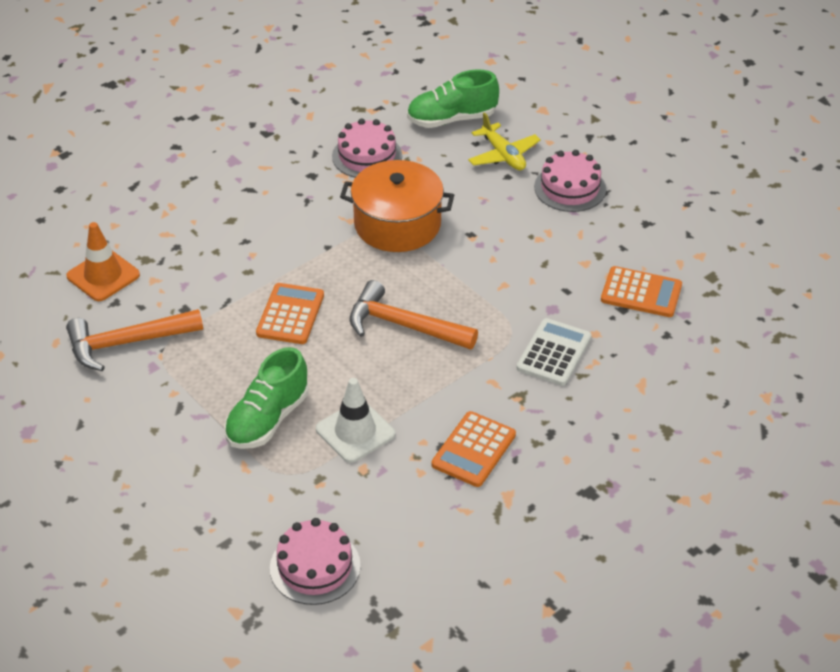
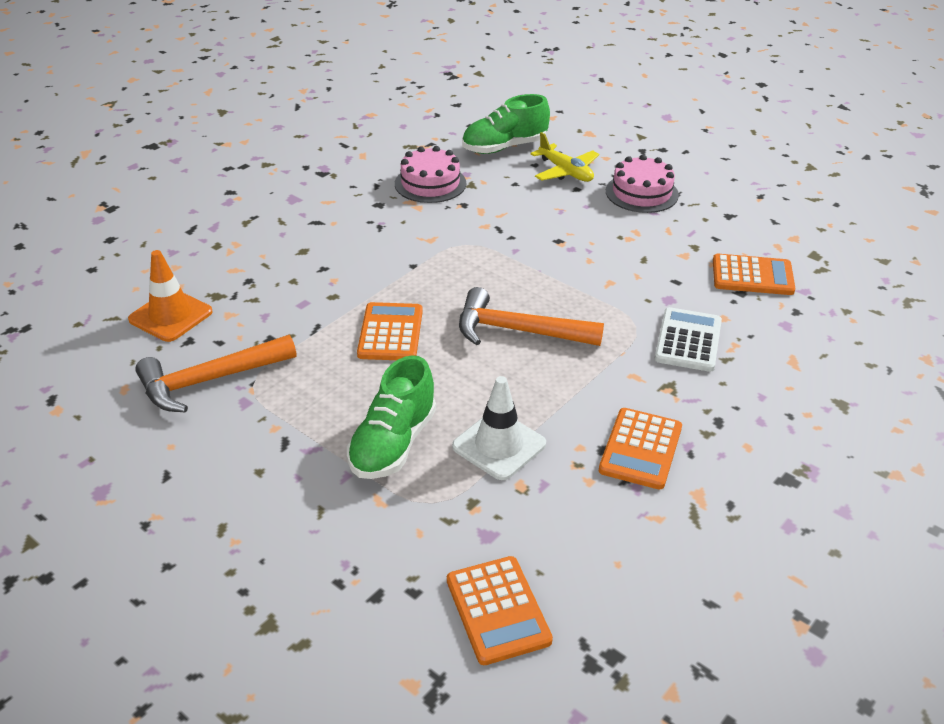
camera: 10 degrees left, 5 degrees down
pink cake [270,518,361,605] -> orange calculator [447,556,553,665]
orange pot [340,160,454,252] -> none

